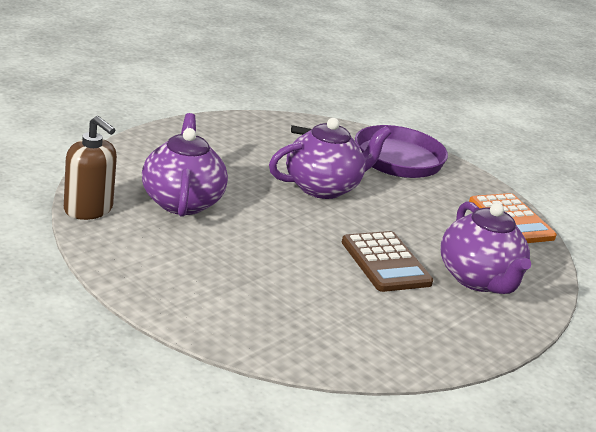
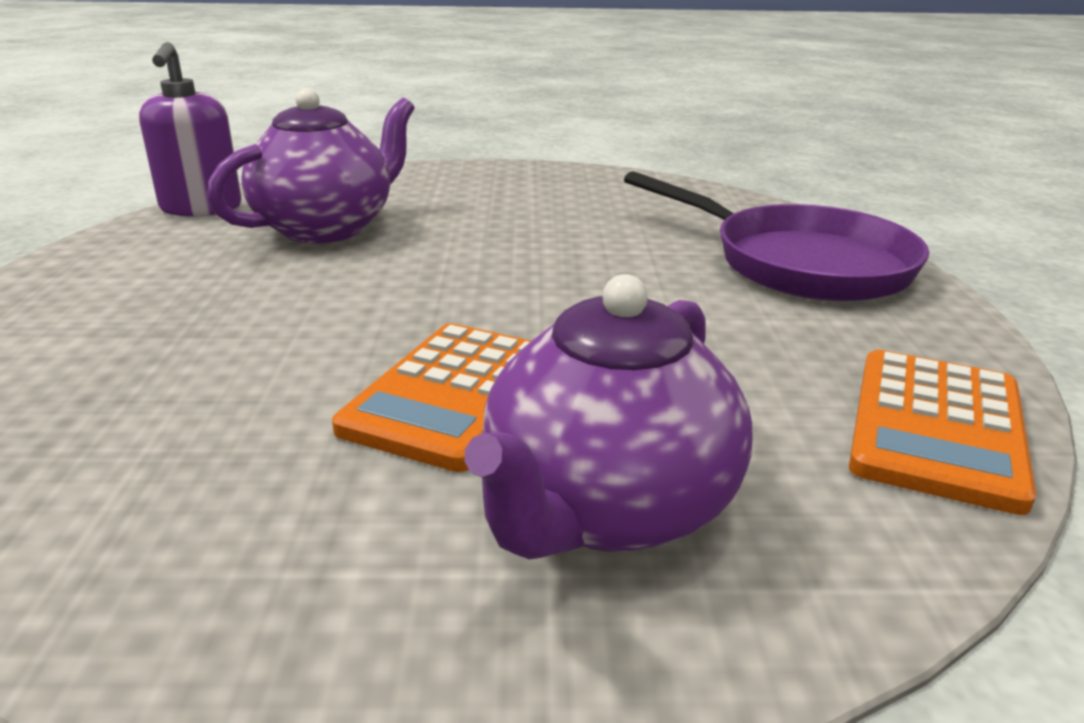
camera: 50 degrees right, 0 degrees up
brown soap dispenser [64,116,117,220] -> purple soap dispenser [139,42,242,217]
purple teapot [269,118,391,199] -> none
brown calculator [342,231,433,292] -> orange calculator [332,323,531,472]

